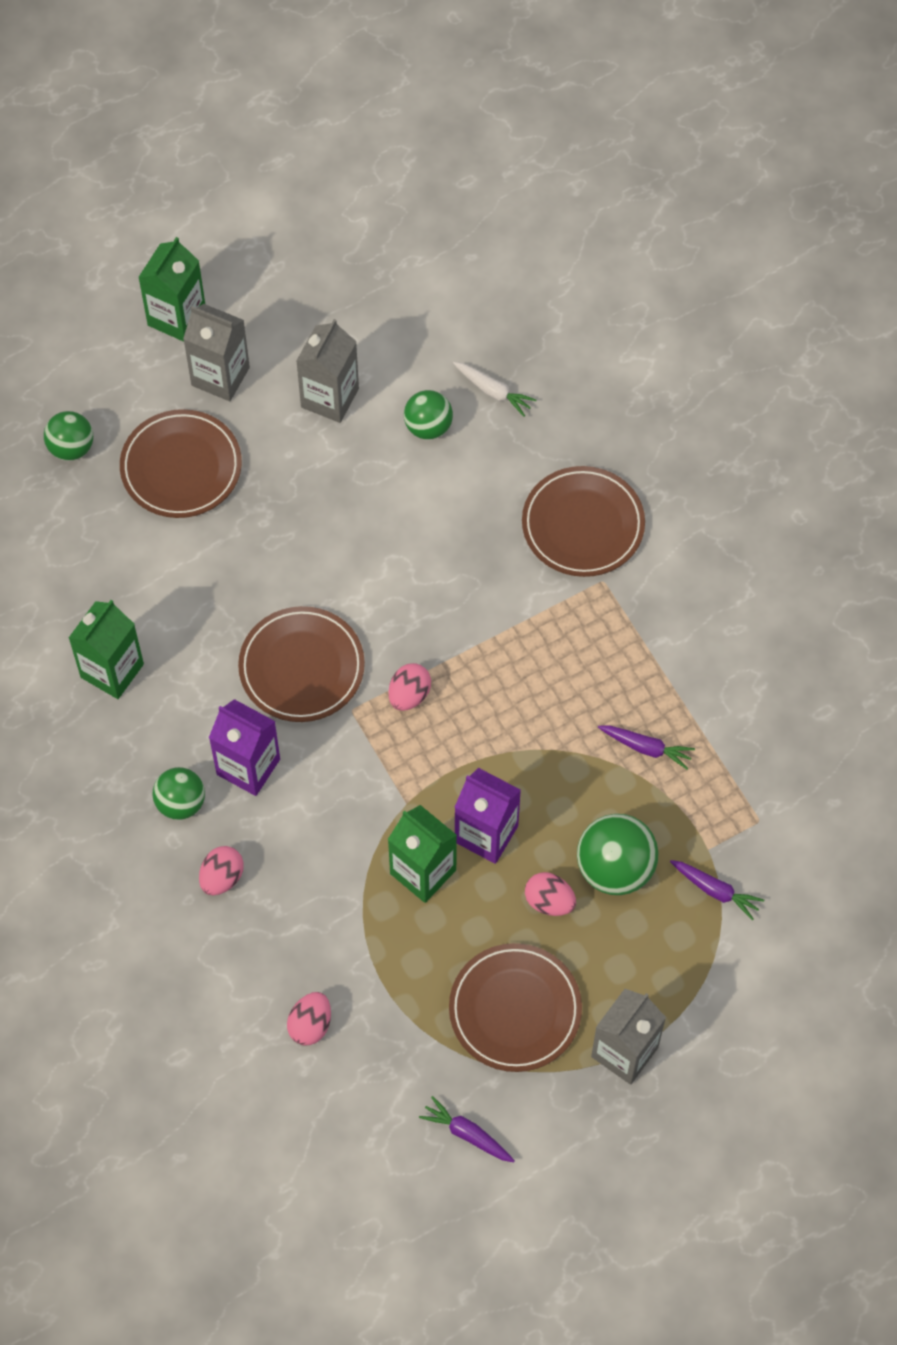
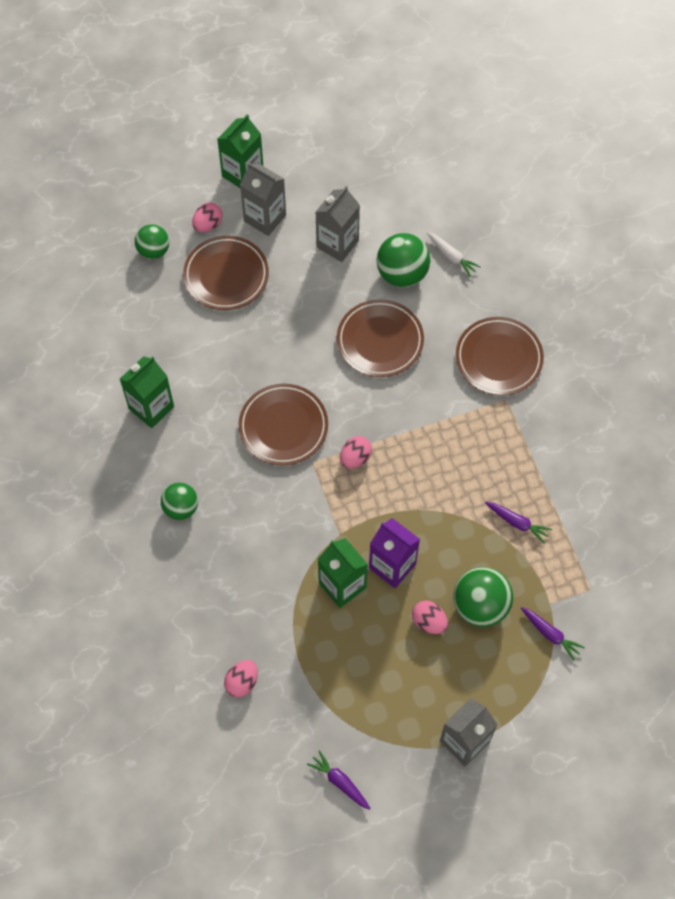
camera: 10 degrees right, 0 degrees up
pink egg [199,846,244,896] -> pink egg moved to [192,203,223,232]
purple carton [209,699,280,796] -> none
green ball [404,390,453,440] -> green ball [376,233,430,287], size x1.54
brown plate [449,943,582,1072] -> brown plate moved to [337,299,424,377]

